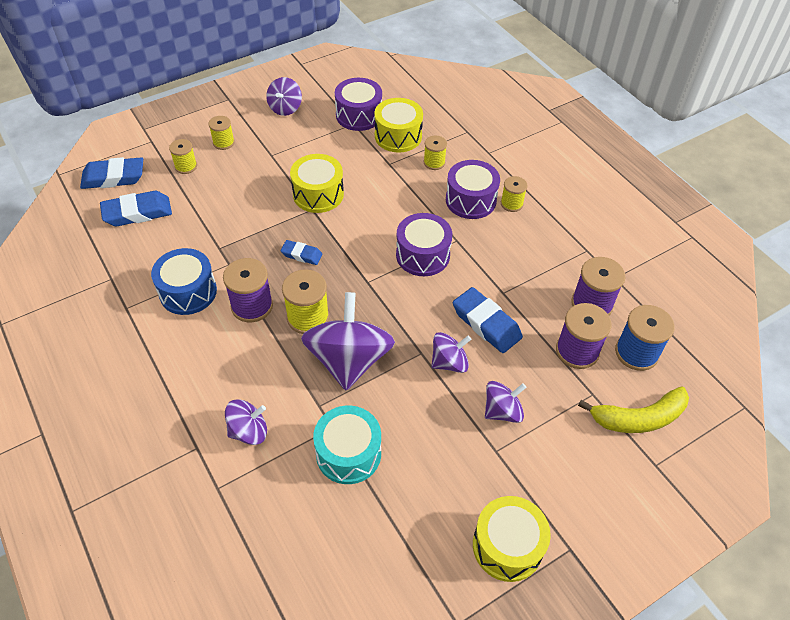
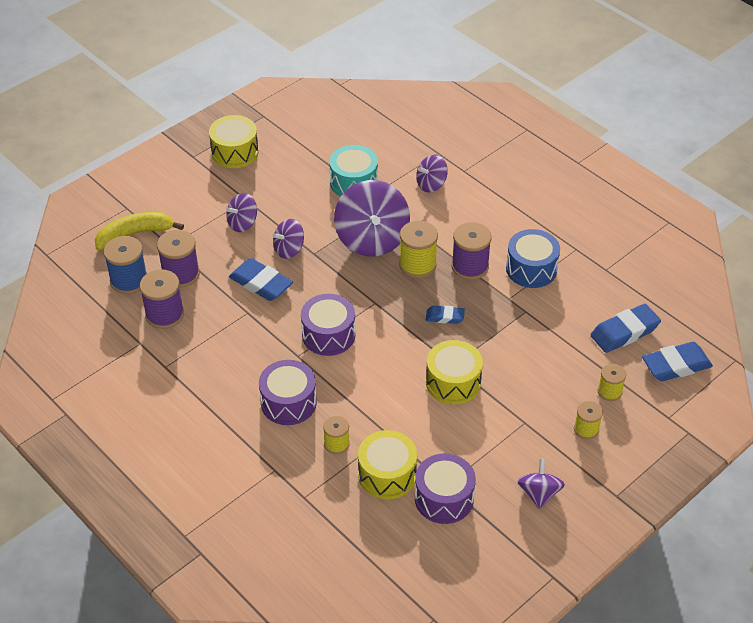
camera: 170 degrees right, 5 degrees down
yellow spool [501,176,527,212] -> none

